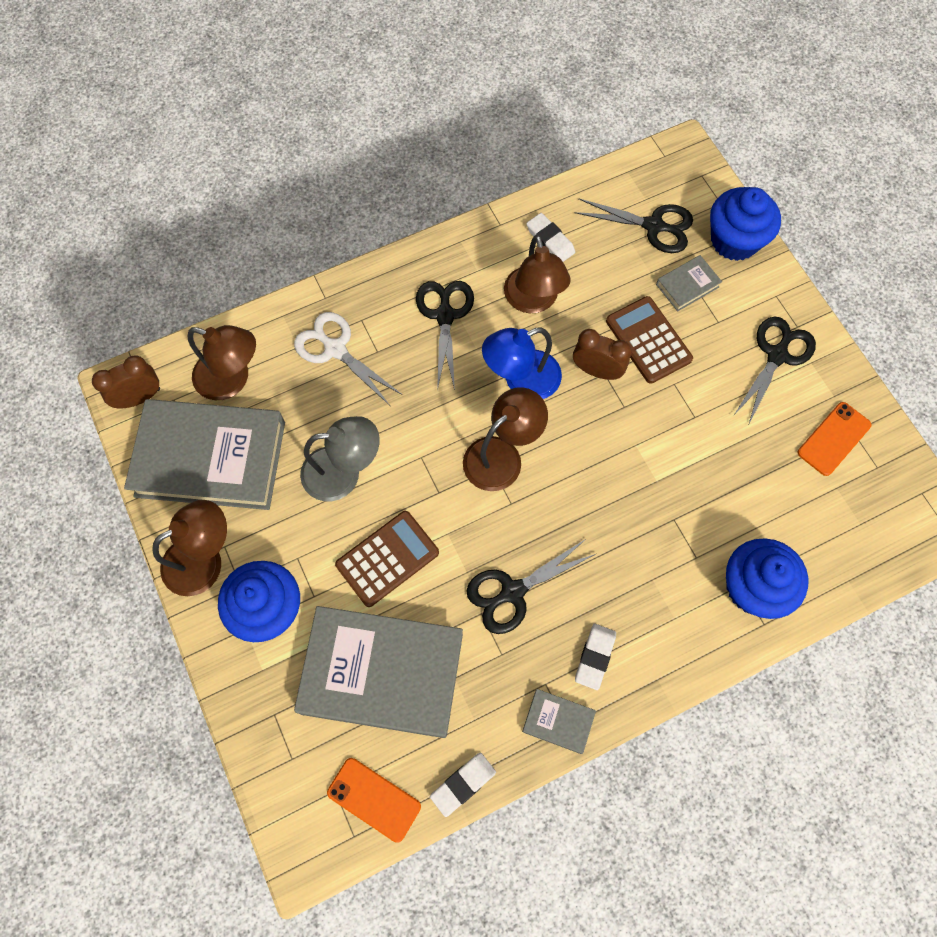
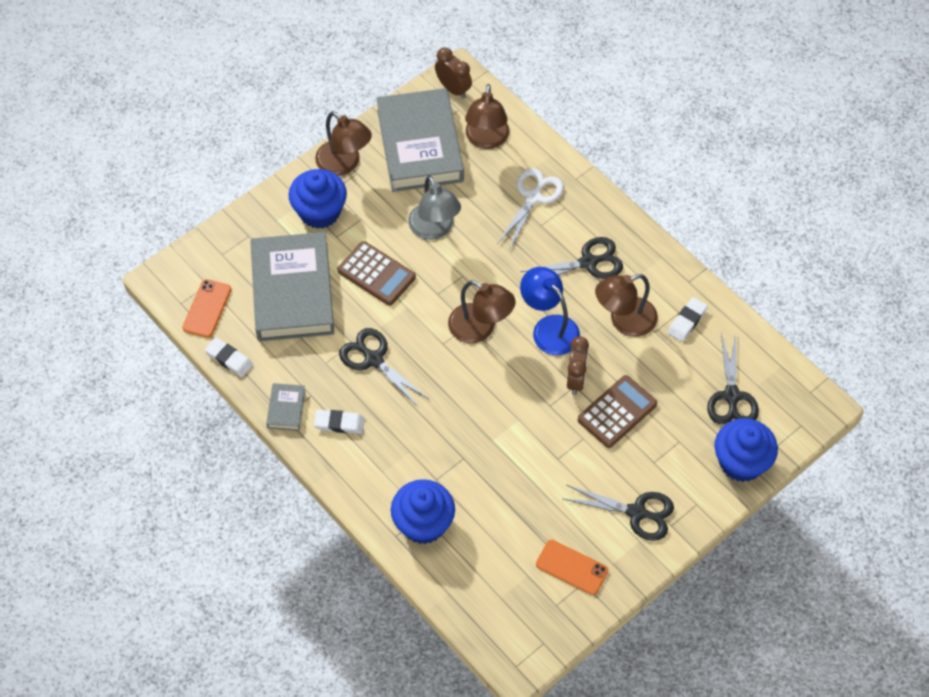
camera: 75 degrees right, 10 degrees down
grey book [656,255,722,312] -> none

